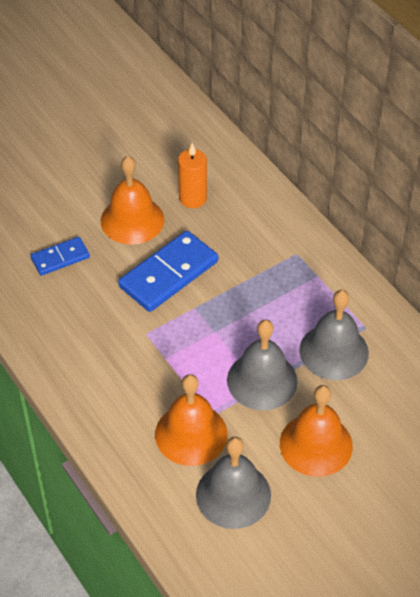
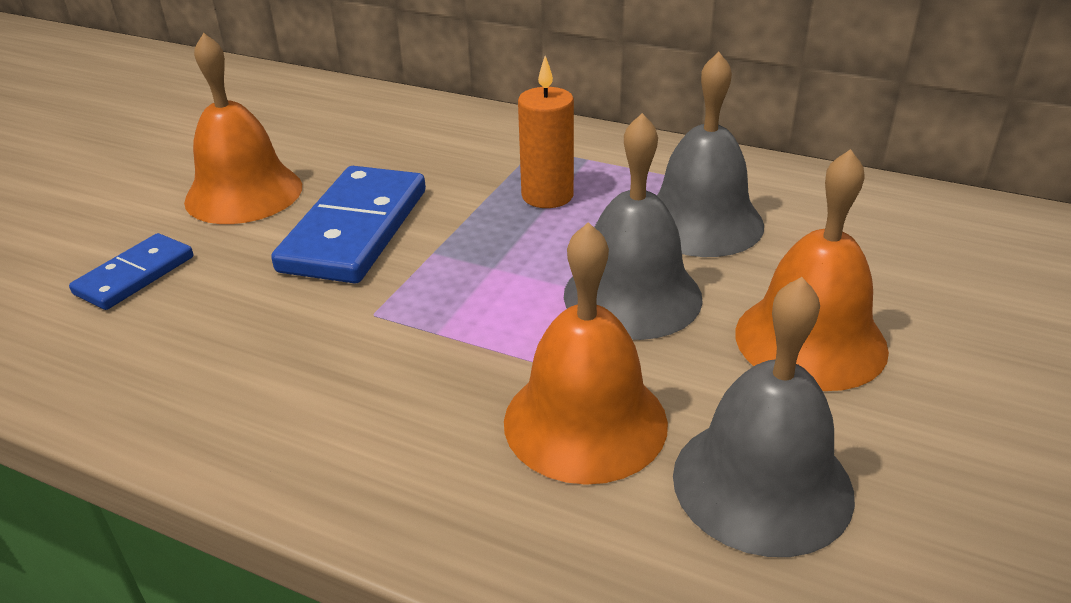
camera: 30 degrees left, 15 degrees down
orange candle [178,143,207,208] -> orange candle moved to [518,56,574,208]

